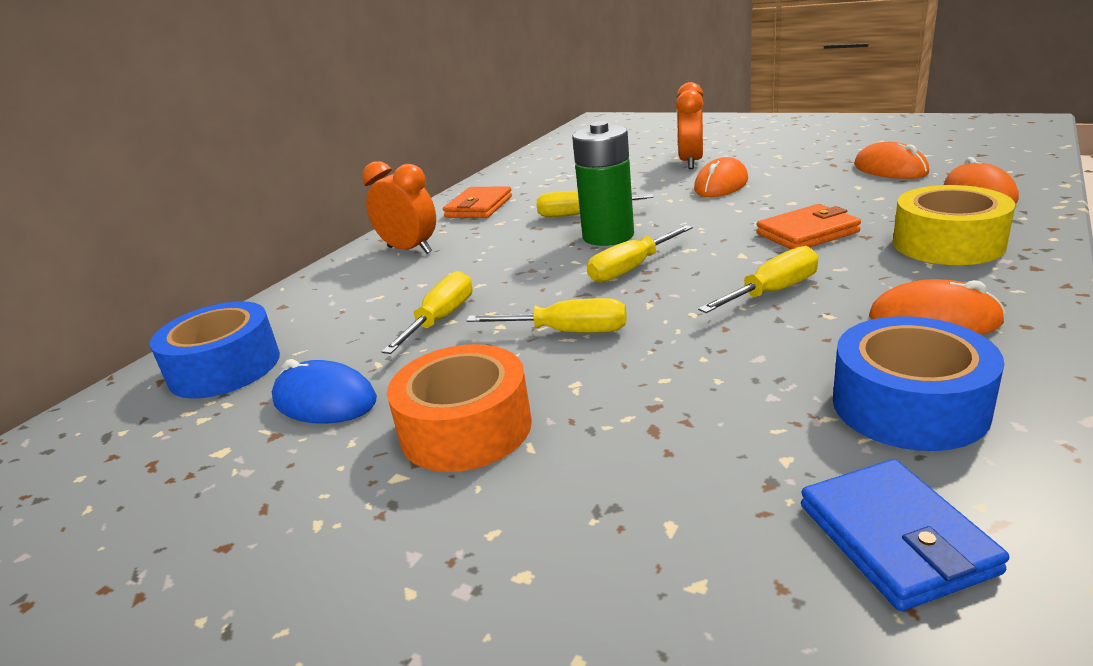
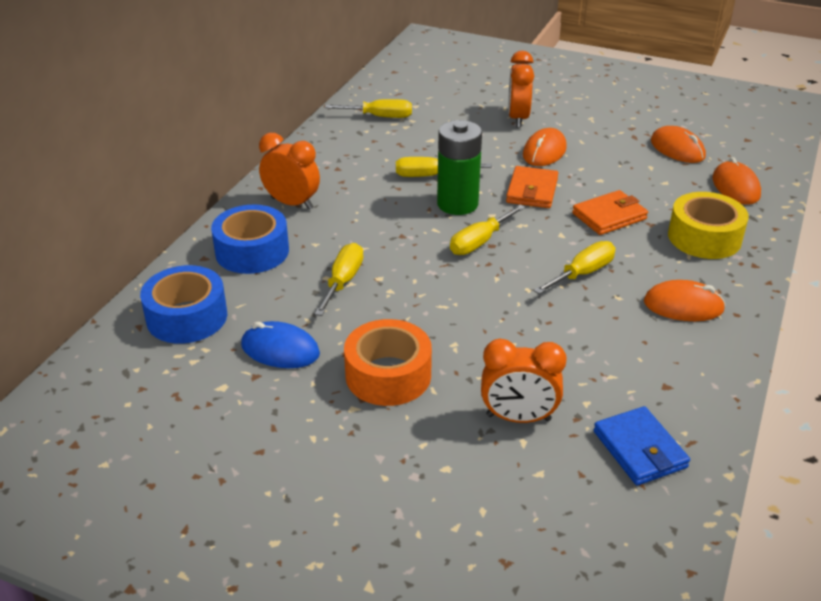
camera: 10 degrees left, 10 degrees up
orange wallet [443,187,512,218] -> orange wallet moved to [506,166,558,208]
yellow screwdriver [466,298,627,333] -> yellow screwdriver moved to [325,99,412,118]
blue tape [833,316,1004,451] -> blue tape moved to [211,205,289,274]
none -> orange clock [481,339,567,423]

